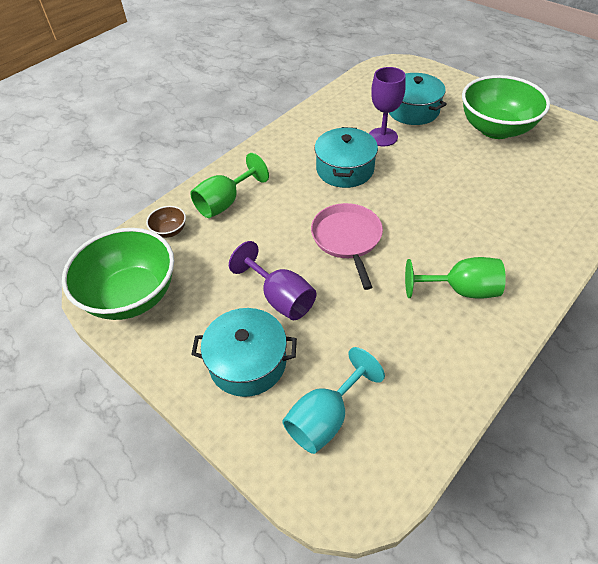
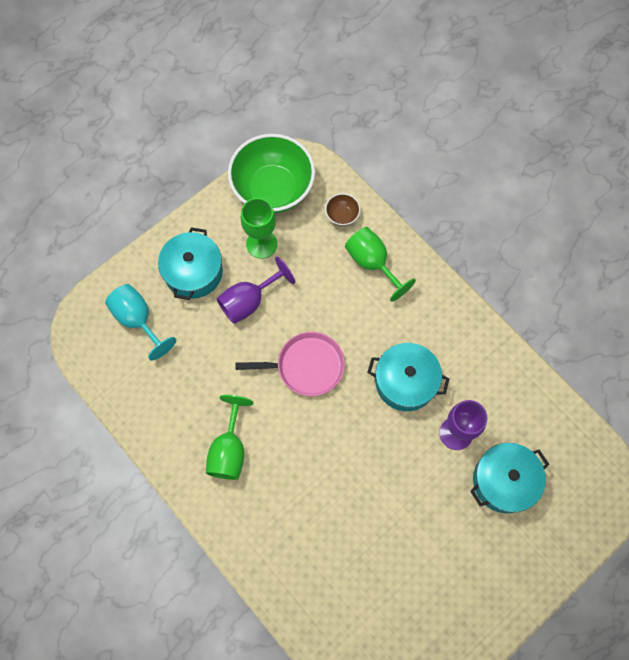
camera: 95 degrees right, 20 degrees up
green bowl [462,75,550,139] -> none
none -> green goblet [241,198,277,259]

